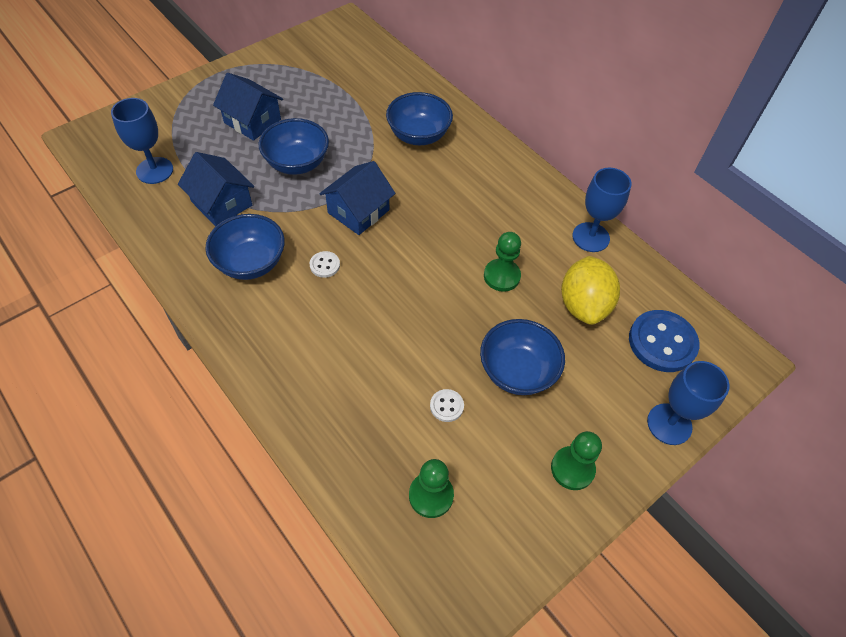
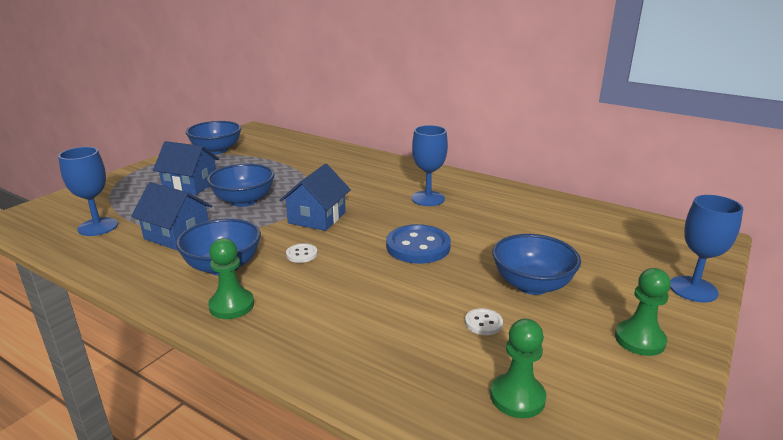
camera: 15 degrees left, 30 degrees down
blue bowl [386,92,453,145] -> blue bowl moved to [186,121,241,154]
green pawn [484,232,521,292] -> green pawn moved to [208,238,254,319]
yellow lemon [561,256,620,325] -> none
blue goblet [572,168,632,252] -> blue goblet moved to [412,125,448,206]
blue button [629,310,700,372] -> blue button moved to [386,224,451,264]

